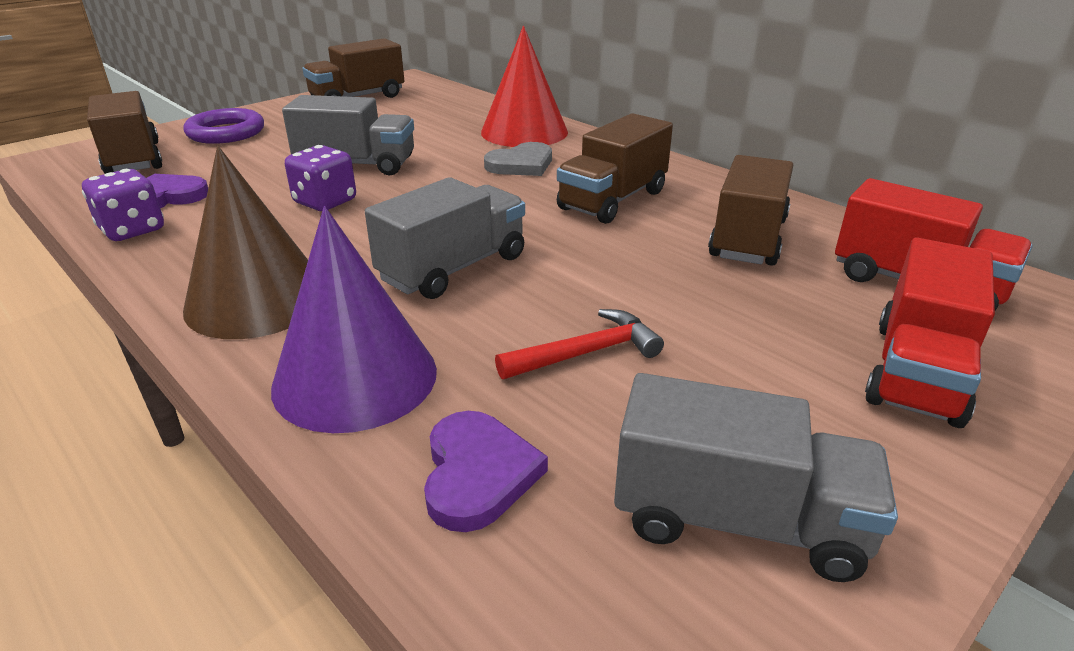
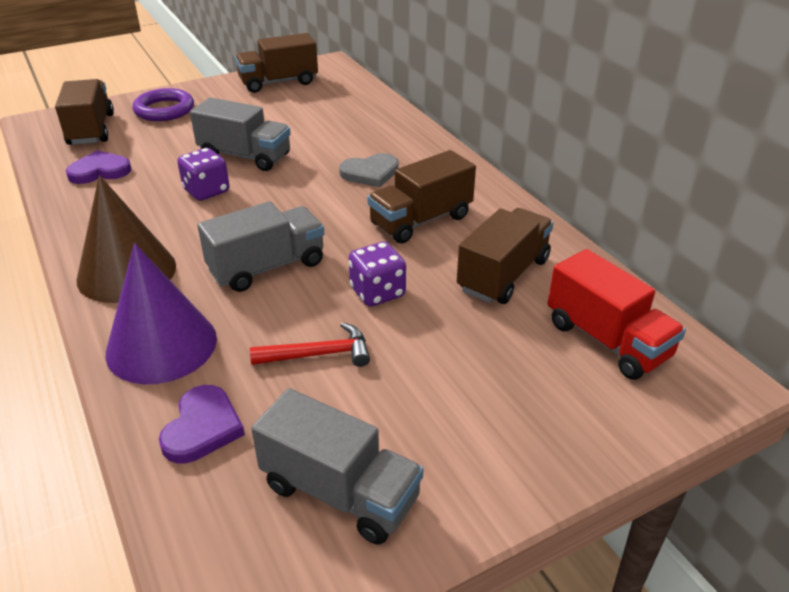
camera: 15 degrees right, 5 degrees up
purple dice [82,169,164,241] -> purple dice moved to [349,242,406,306]
red cone [481,26,568,147] -> none
red truck [865,238,995,428] -> none

